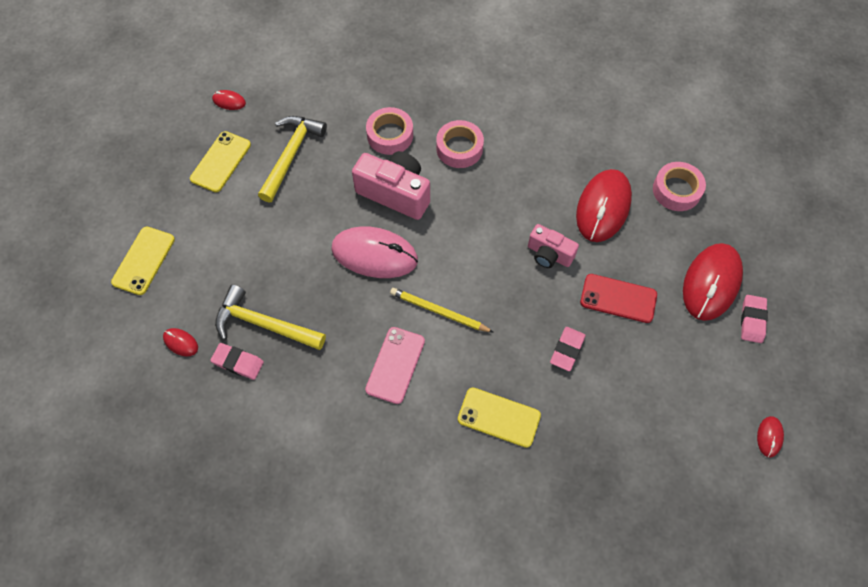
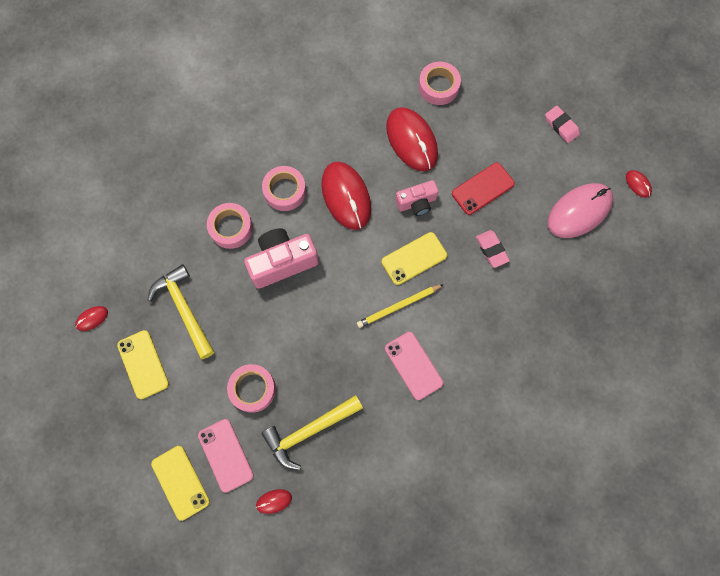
camera: 50 degrees left, 10 degrees up
pink eraser [210,343,264,380] -> none
pink mouse [331,226,418,278] -> pink mouse moved to [547,183,613,238]
yellow phone [458,387,541,448] -> yellow phone moved to [382,232,447,285]
red mouse [683,243,743,321] -> red mouse moved to [321,162,371,230]
none -> pink phone [198,419,254,493]
none -> pink tape [227,364,276,413]

